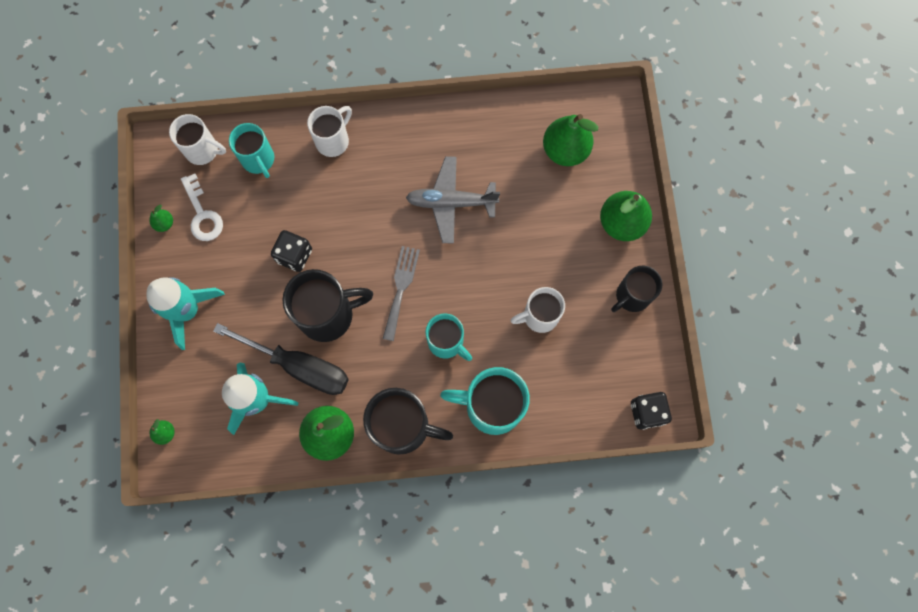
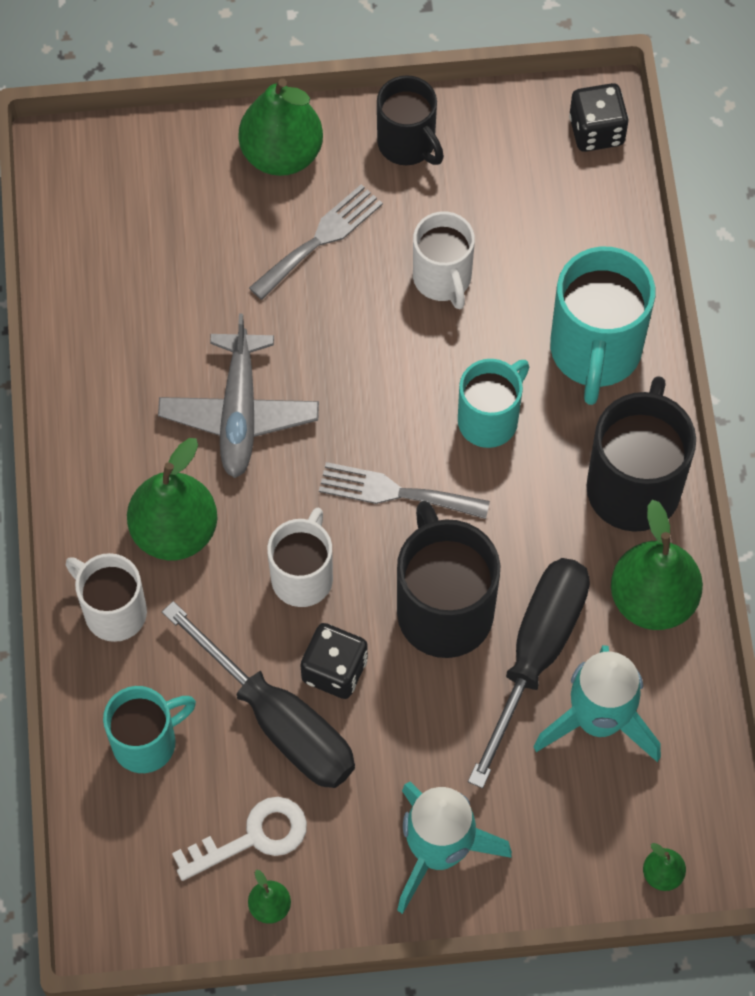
camera: 90 degrees left, 10 degrees down
white mug [169,114,226,165] -> white mug moved to [267,508,333,607]
green pear [543,114,598,166] -> green pear moved to [127,438,217,560]
none -> black screwdriver [162,601,355,788]
none -> grey fork [249,184,383,300]

